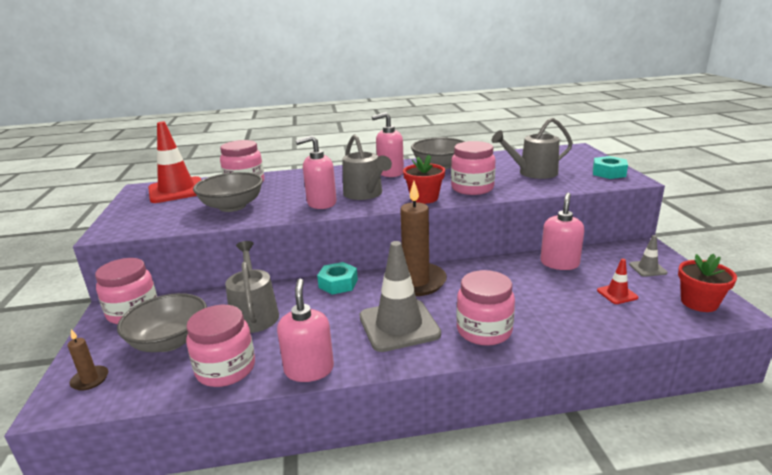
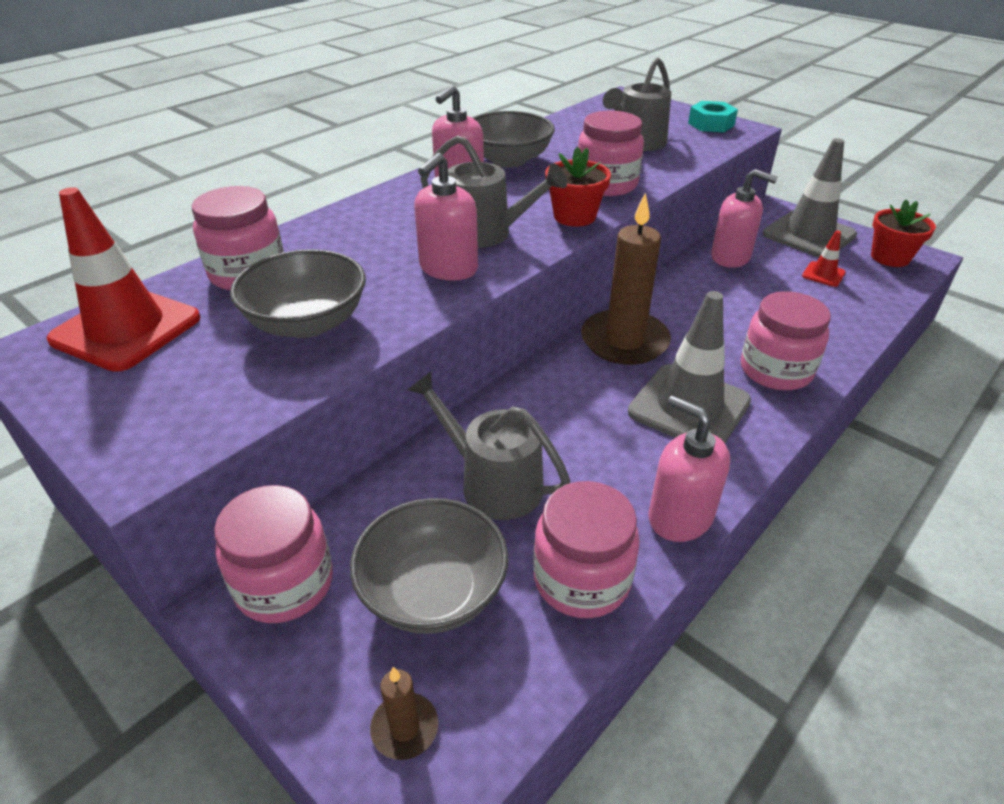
camera: 40 degrees left, 15 degrees up
turquoise nut [317,262,358,295] -> none
pink soap dispenser [541,193,584,270] -> pink soap dispenser turned 135 degrees clockwise [711,169,778,268]
grey traffic cone [629,235,667,277] -> grey traffic cone [763,138,857,257], size x2.19

